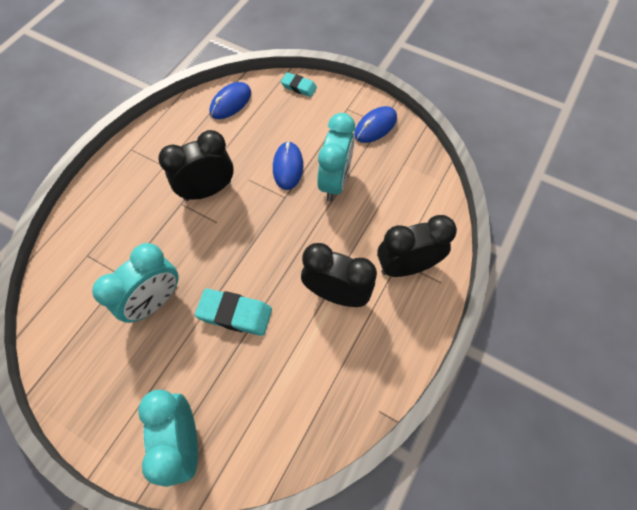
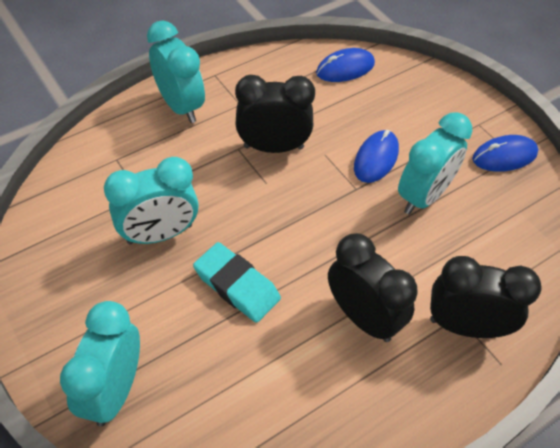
camera: 25 degrees right, 10 degrees down
turquoise eraser [281,72,317,97] -> none
none -> turquoise clock [147,20,205,123]

